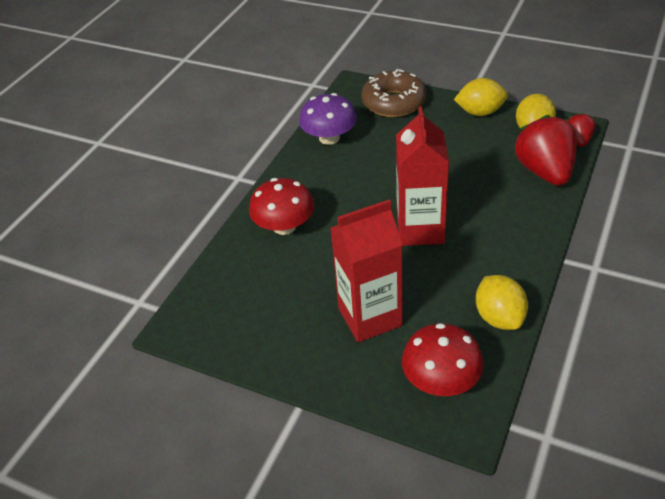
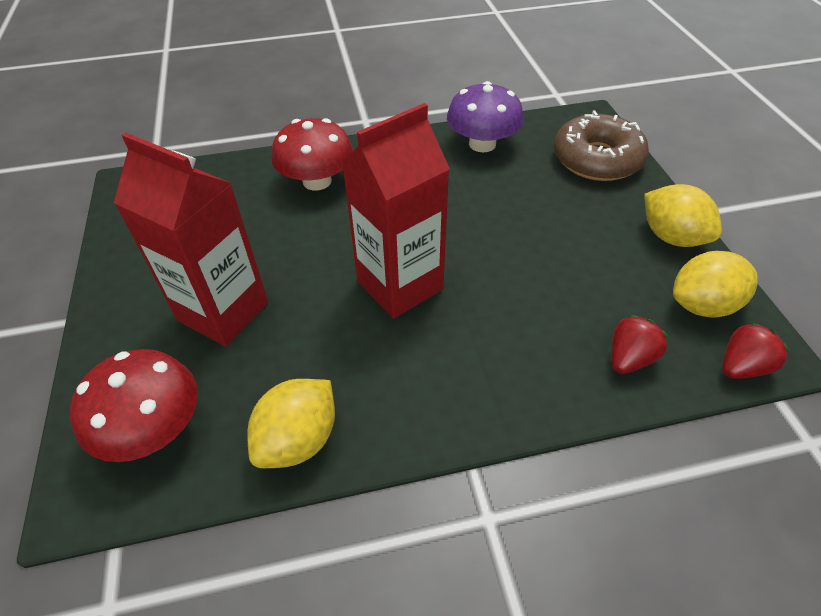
camera: 50 degrees right, 5 degrees up
red strawberry [515,115,577,186] -> red strawberry [612,315,668,374], size x0.51

